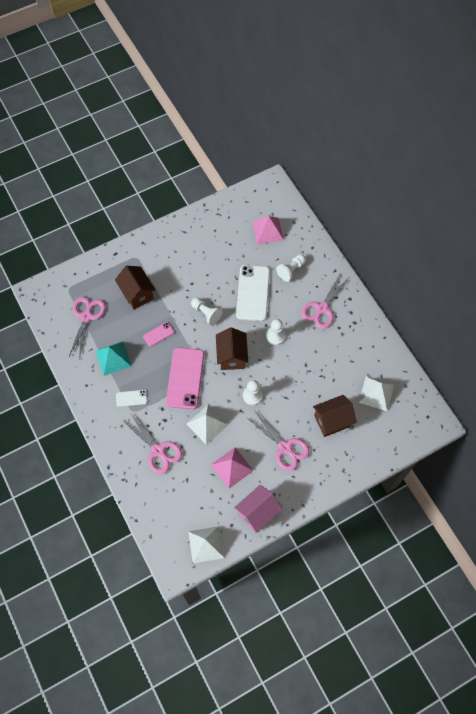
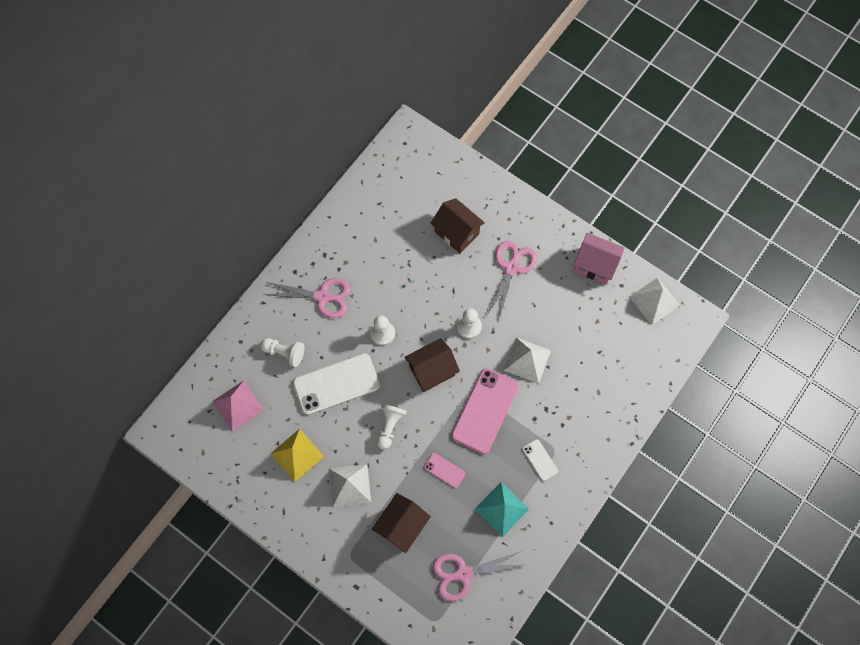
camera: 115 degrees left, 5 degrees up
pink scissors [122,414,182,474] -> none
pink phone [166,347,204,410] -> pink phone turned 45 degrees counterclockwise [451,368,519,454]
pink pyramid [211,447,253,489] -> none
white pyramid [358,377,394,411] -> white pyramid moved to [329,464,371,507]
none -> yellow pyramid [271,429,324,482]

